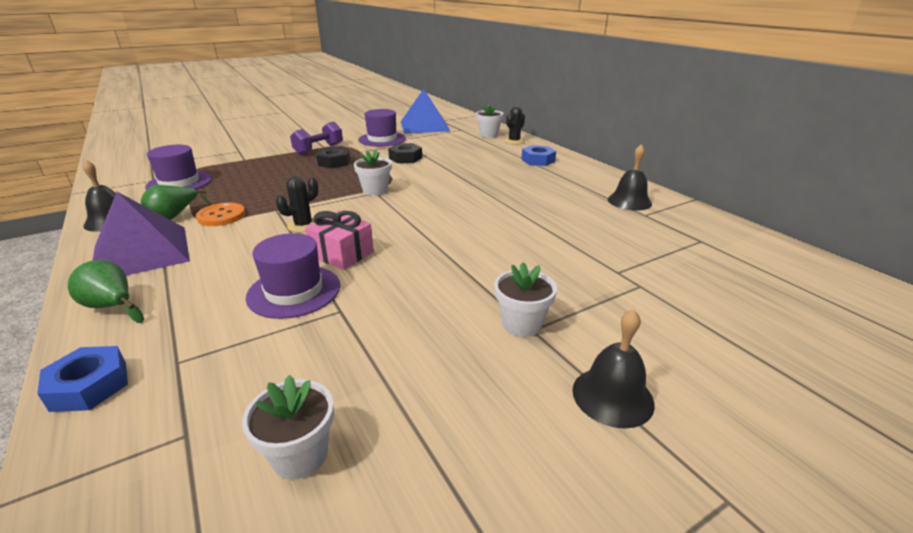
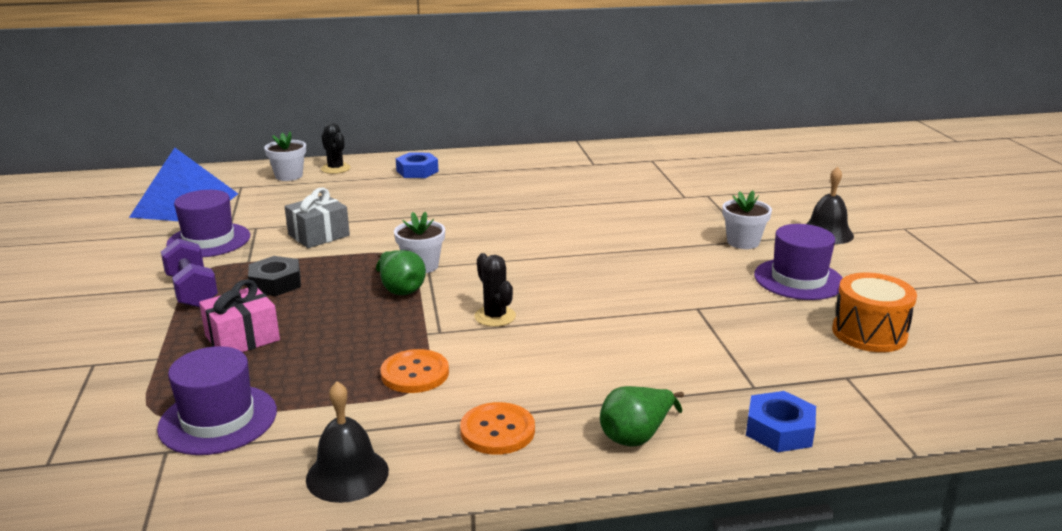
camera: 70 degrees left, 5 degrees down
purple pyramid [93,192,190,276] -> orange button [460,402,535,455]
green pear [141,185,210,220] -> green pear moved to [376,250,426,295]
white flower pot [242,375,334,479] -> orange drum [832,273,917,352]
purple hat [246,233,340,319] -> purple hat moved to [754,224,843,300]
pink gift [305,211,374,270] -> pink gift moved to [199,279,280,352]
black nut [388,143,422,163] -> grey gift [285,188,350,248]
black bell [608,144,652,211] -> none

